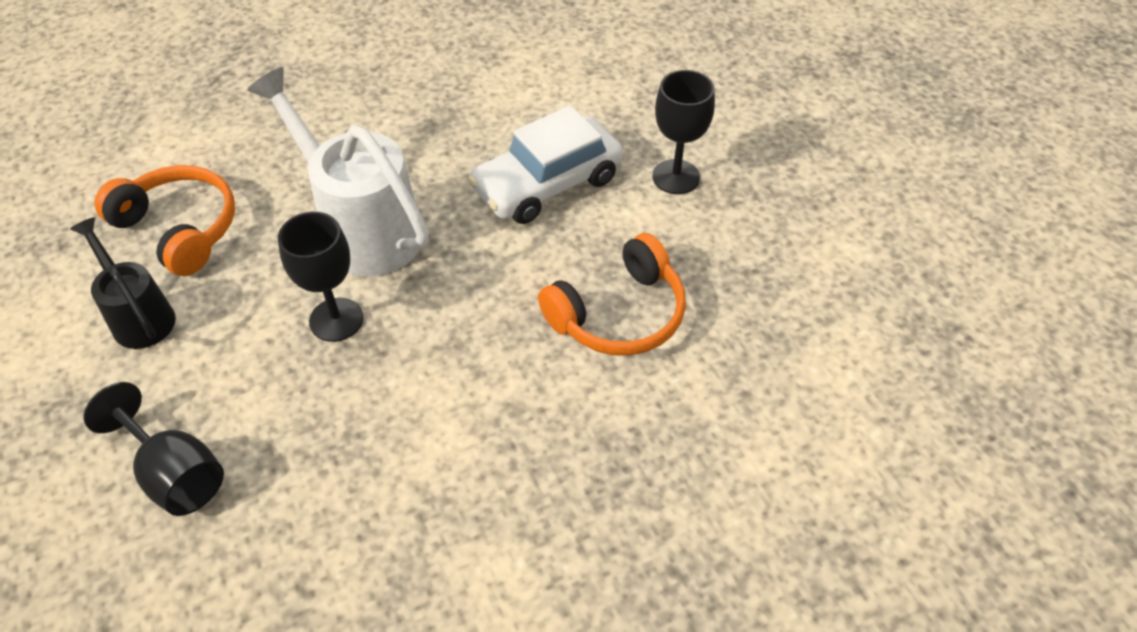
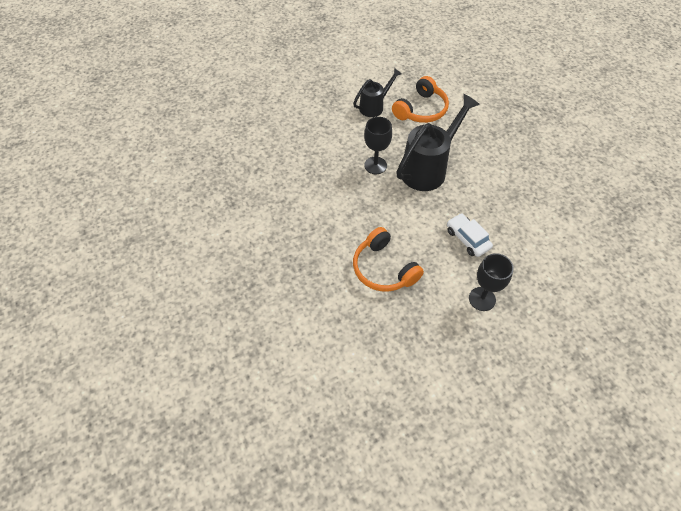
camera: 90 degrees right, 5 degrees up
black goblet [84,382,224,516] -> none
white watering can [247,67,429,276] -> black watering can [396,94,480,191]
white car [468,105,623,224] -> white car [447,213,493,257], size x0.63

